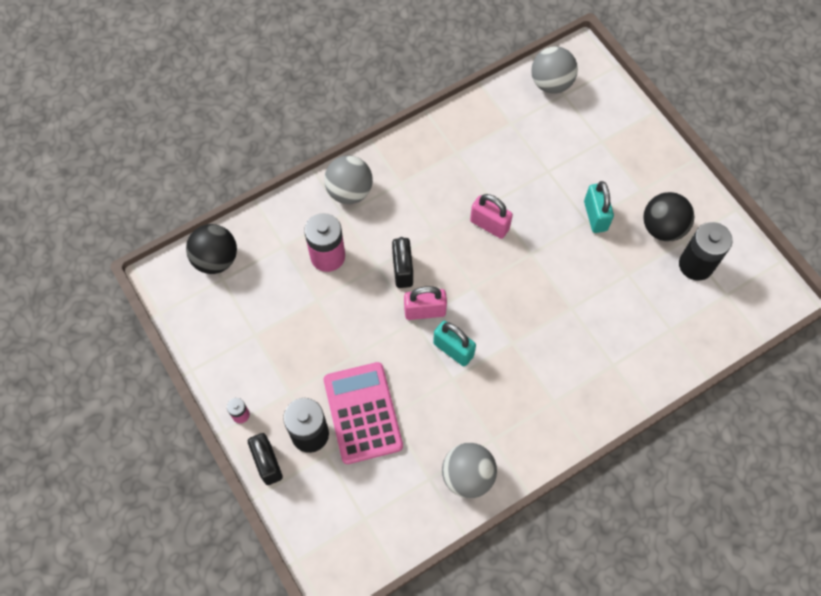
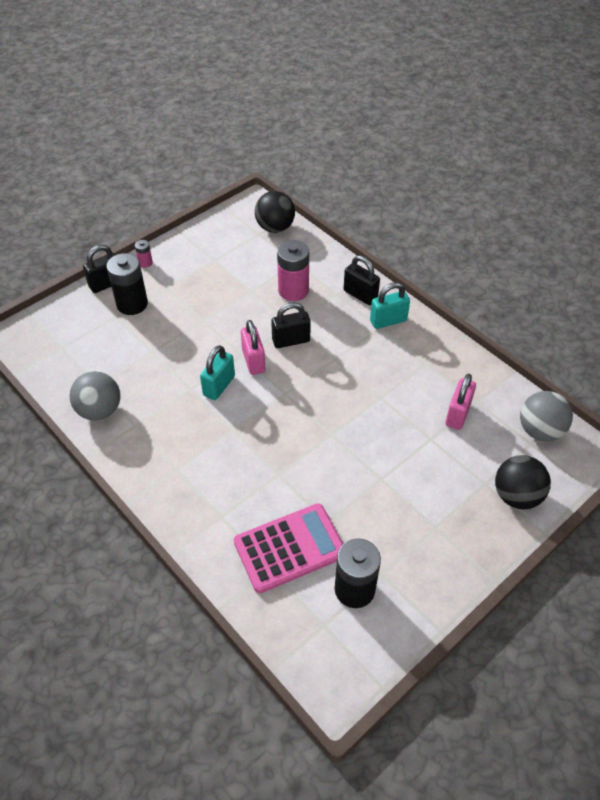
camera: 80 degrees right, 15 degrees down
grey ball [324,156,373,204] -> black padlock [344,255,380,305]
pink calculator [324,362,403,464] -> pink calculator moved to [234,503,343,593]
pink padlock [470,194,513,239] -> pink padlock moved to [445,374,476,430]
turquoise padlock [584,181,614,233] -> turquoise padlock moved to [370,282,410,329]
black ball [643,192,694,241] -> black ball moved to [495,455,551,509]

